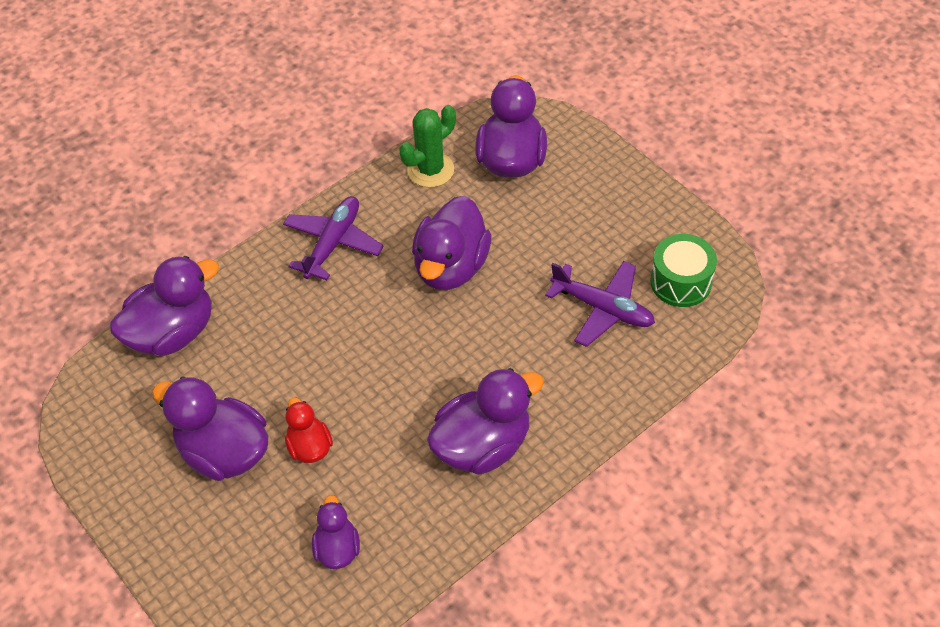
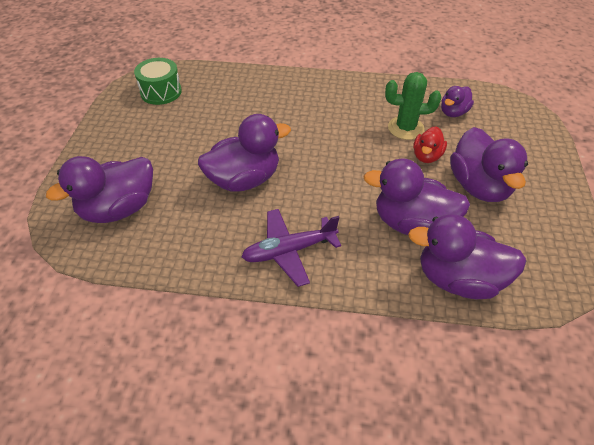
camera: 135 degrees left, 5 degrees down
green cactus [399,105,456,188] -> green cactus moved to [385,72,441,140]
purple duck [427,368,544,475] -> purple duck moved to [363,158,470,235]
purple plane [545,261,655,347] -> none

